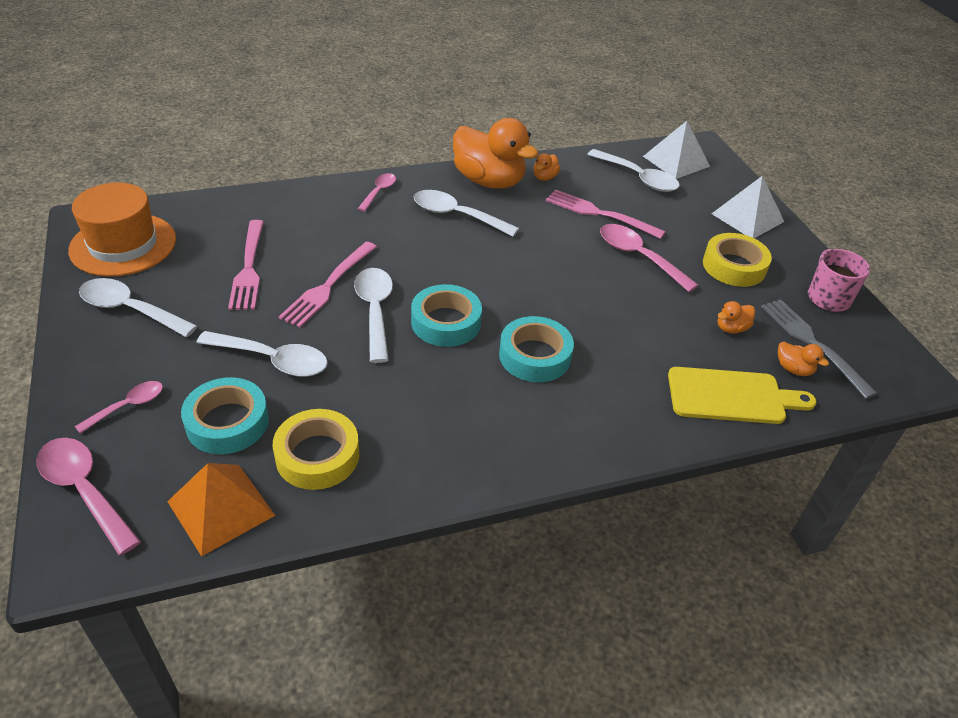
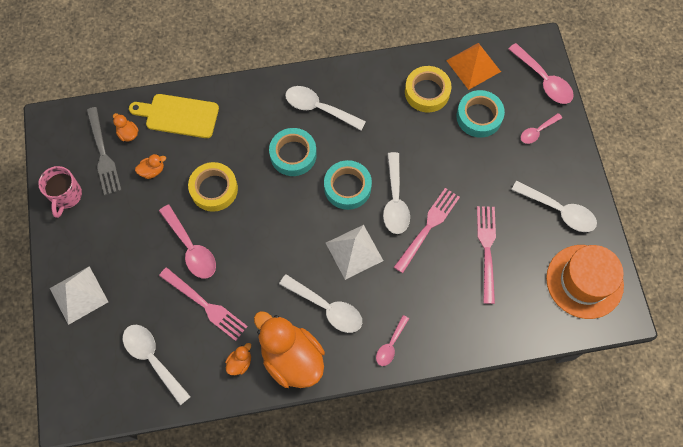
camera: 170 degrees left, 25 degrees up
white spoon [196,331,328,377] -> white spoon moved to [285,86,366,130]
white pyramid [643,121,710,179] -> white pyramid moved to [326,225,383,280]
yellow tape [703,233,772,287] -> yellow tape moved to [188,162,238,212]

